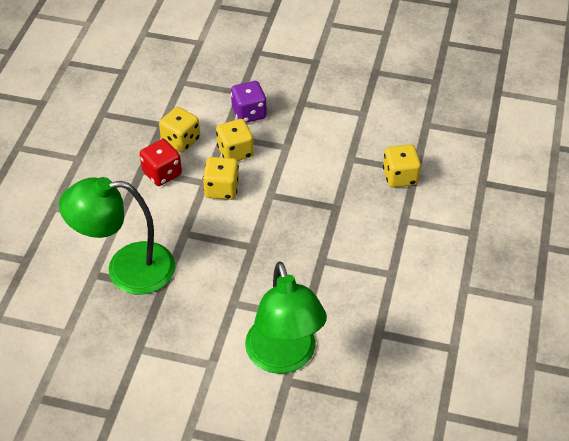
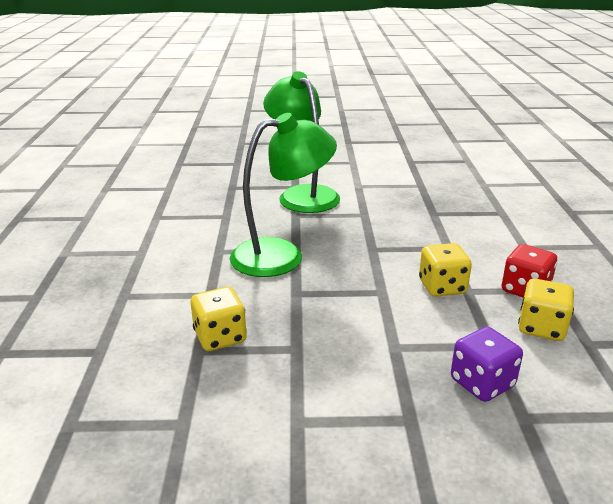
camera: 165 degrees right, 20 degrees down
green lamp [59,177,175,295] -> green lamp moved to [229,113,337,277]
yellow dice [216,119,254,161] -> none

